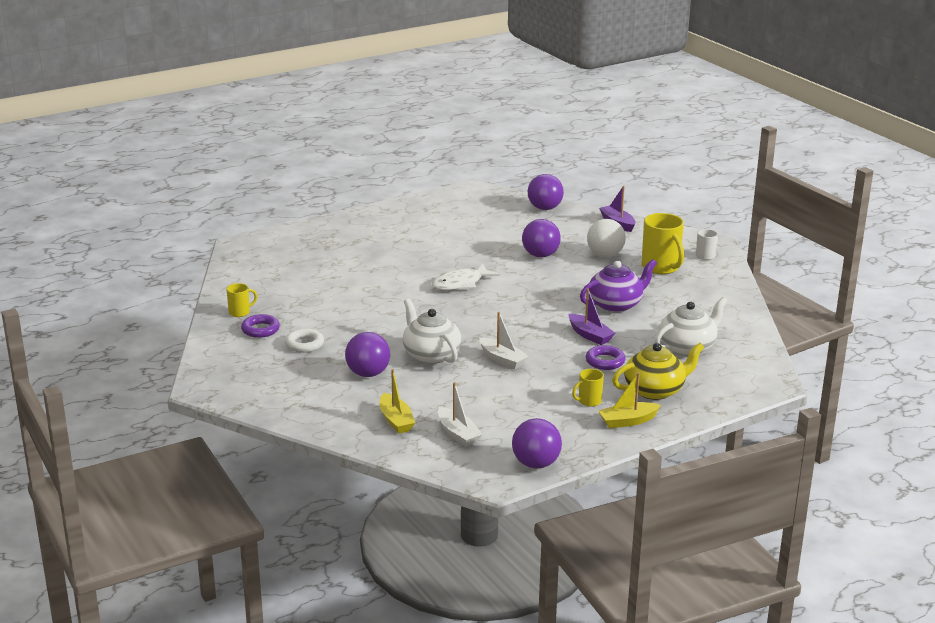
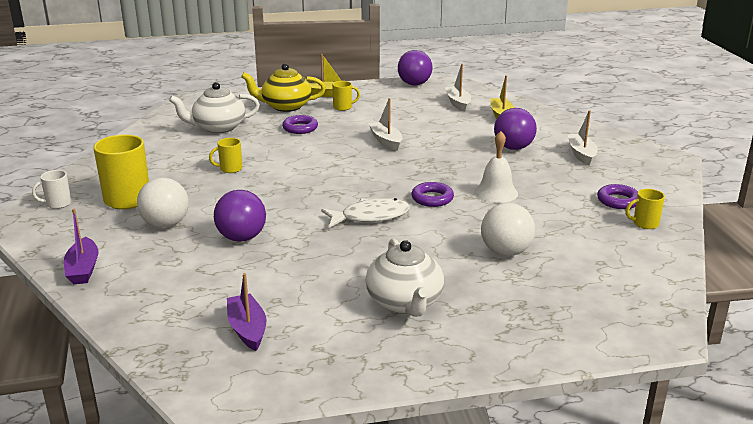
camera: 160 degrees left, 0 degrees up
white ring [285,329,324,353] -> none
white teapot [403,298,461,364] -> white teapot moved to [366,238,444,317]
purple ball [528,174,564,210] -> none
purple boat [569,288,615,345] -> purple boat moved to [227,273,267,351]
purple teapot [580,259,657,312] -> yellow mug [209,138,242,173]
none -> purple ring [411,182,454,207]
none -> white bell [474,131,518,203]
none -> white ball [481,203,535,256]
none -> white boat [567,110,598,166]

